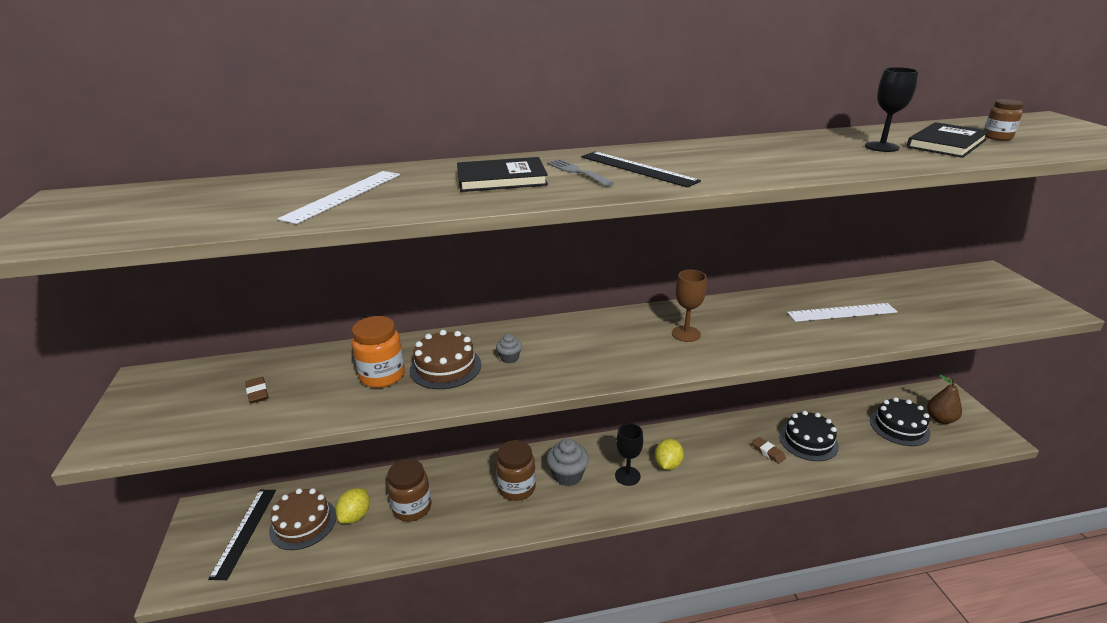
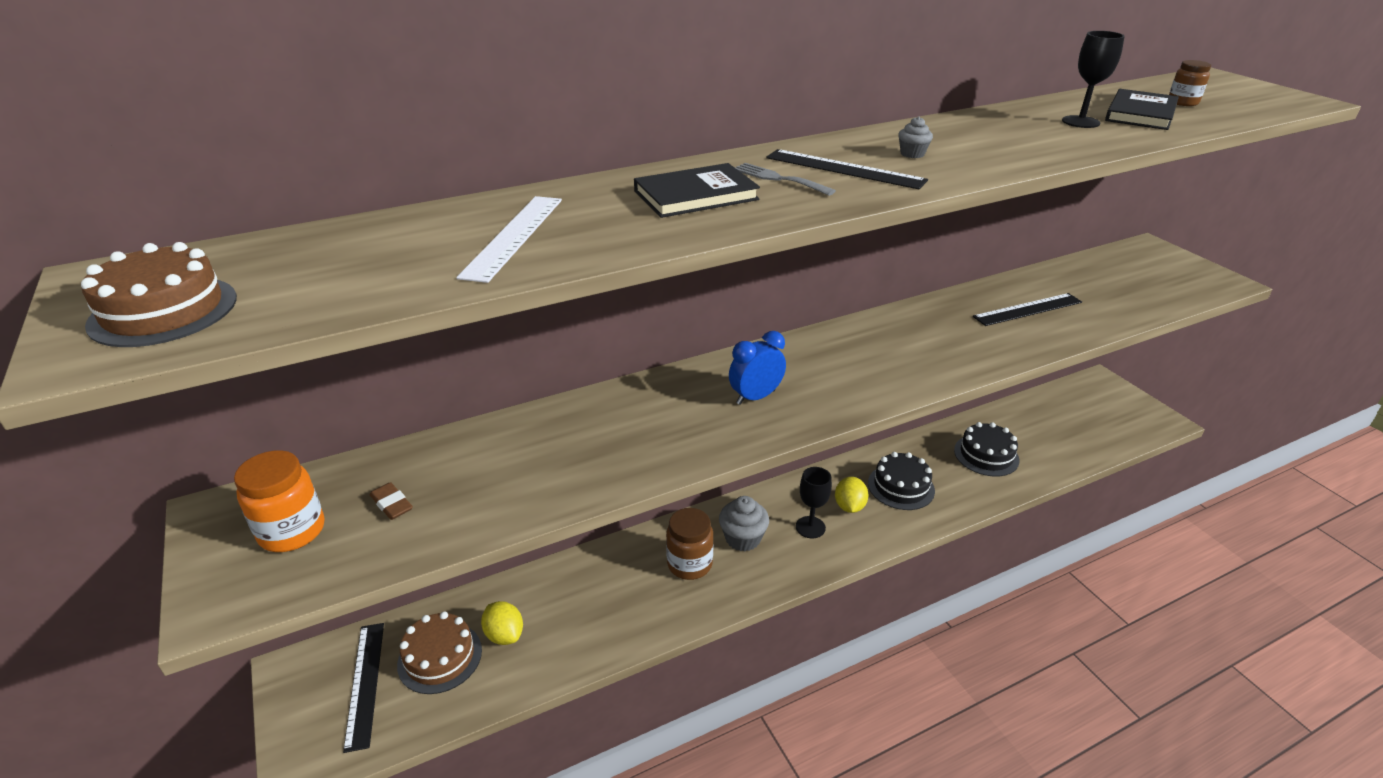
camera: 15 degrees left, 5 degrees up
yellow lemon [336,488,370,524] -> yellow lemon turned 45 degrees counterclockwise [481,601,523,645]
orange jar [352,316,405,388] -> orange jar moved to [234,450,324,552]
brown jar [387,459,432,522] -> none
brown cake [410,330,481,389] -> brown cake moved to [81,242,237,347]
grey cupcake [496,334,522,363] -> grey cupcake moved to [898,116,933,158]
brown goblet [672,270,707,342] -> none
brown eraser [752,437,786,464] -> none
white ruler [787,303,898,322] -> black ruler [973,293,1082,326]
black cake [870,397,930,446] -> black cake moved to [868,452,935,510]
brown pear [927,374,962,424] -> none
none -> blue clock [729,331,786,405]

